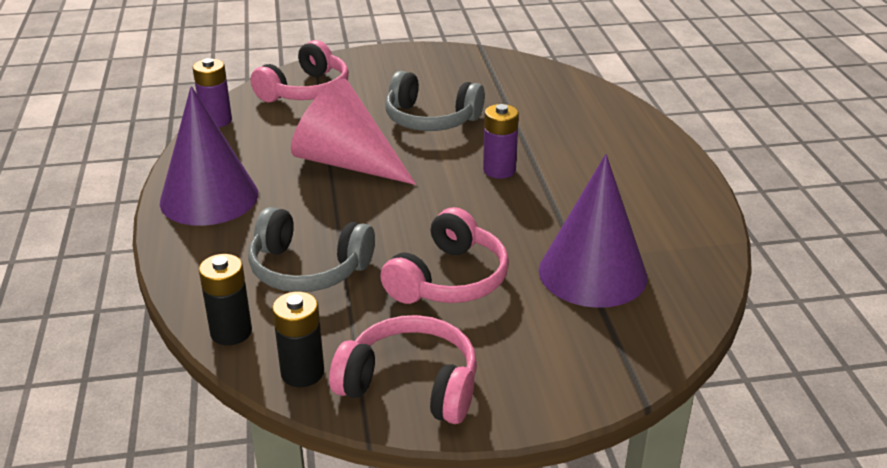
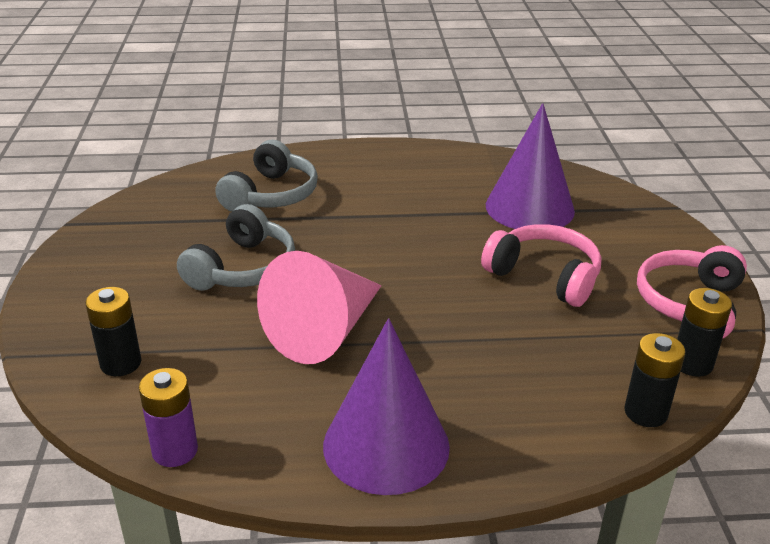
camera: 85 degrees left, 0 degrees up
grey headphones [248,207,375,292] -> grey headphones moved to [215,140,318,212]
pink headphones [251,40,349,102] -> black battery [85,287,141,376]
purple battery [483,104,519,179] -> none

